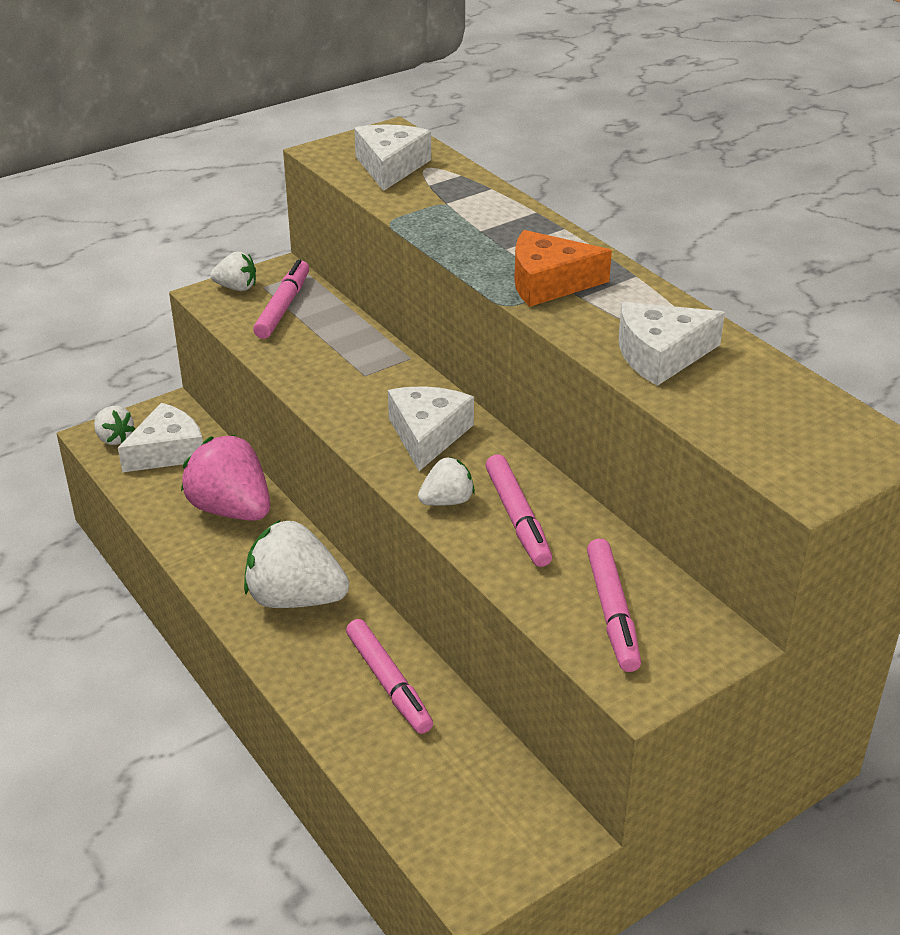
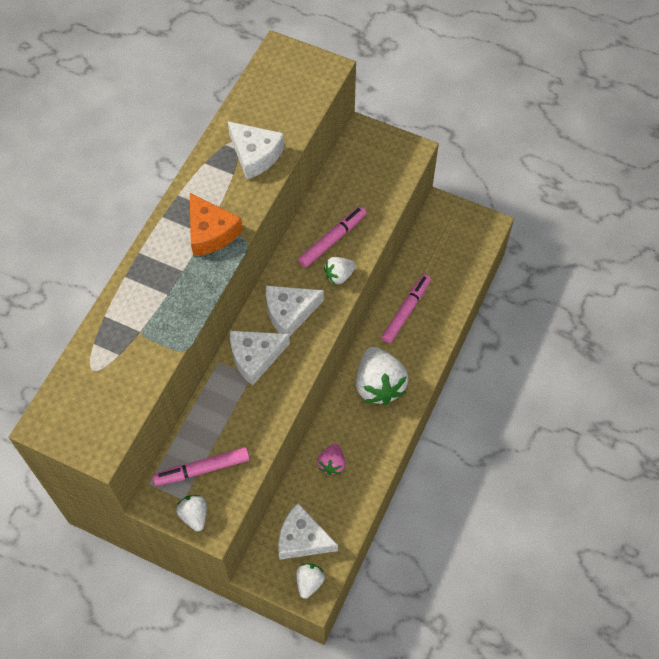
camera: 120 degrees left, 25 degrees up
pink strawberry [181,435,270,521] -> pink strawberry [317,443,345,475], size x0.51
white cheese [354,124,431,191] -> white cheese moved to [230,331,290,386]
white strawberry [418,457,475,506] -> white strawberry turned 60 degrees counterclockwise [324,257,356,284]
pink marker [587,539,641,672] -> none

